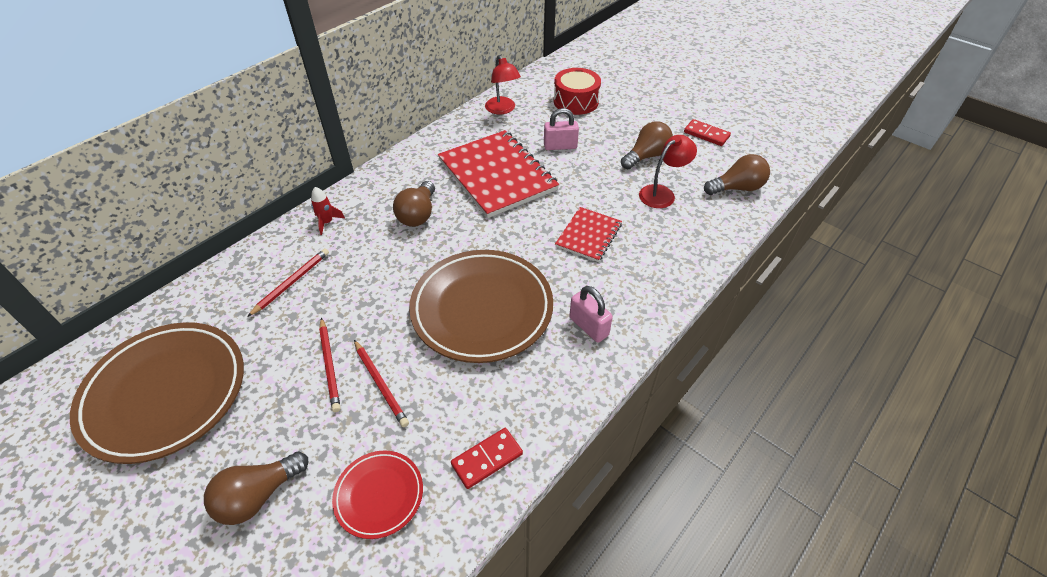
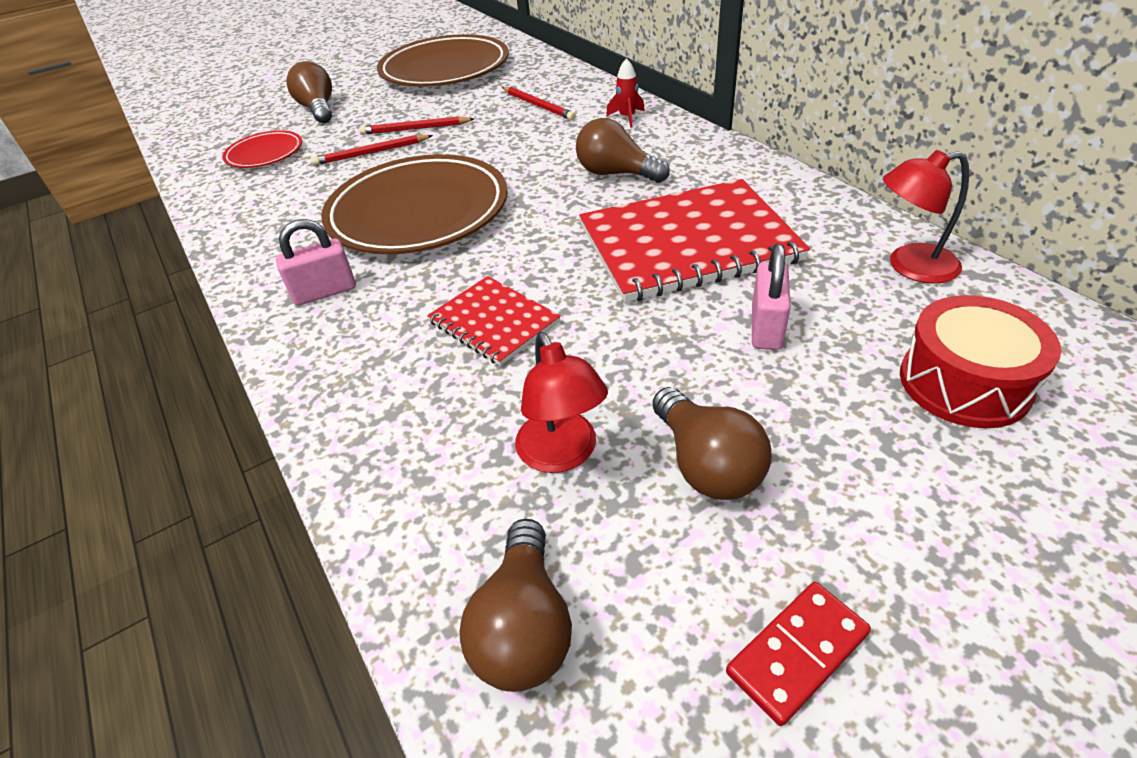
camera: 110 degrees right, 5 degrees down
red domino [451,428,523,489] -> none

